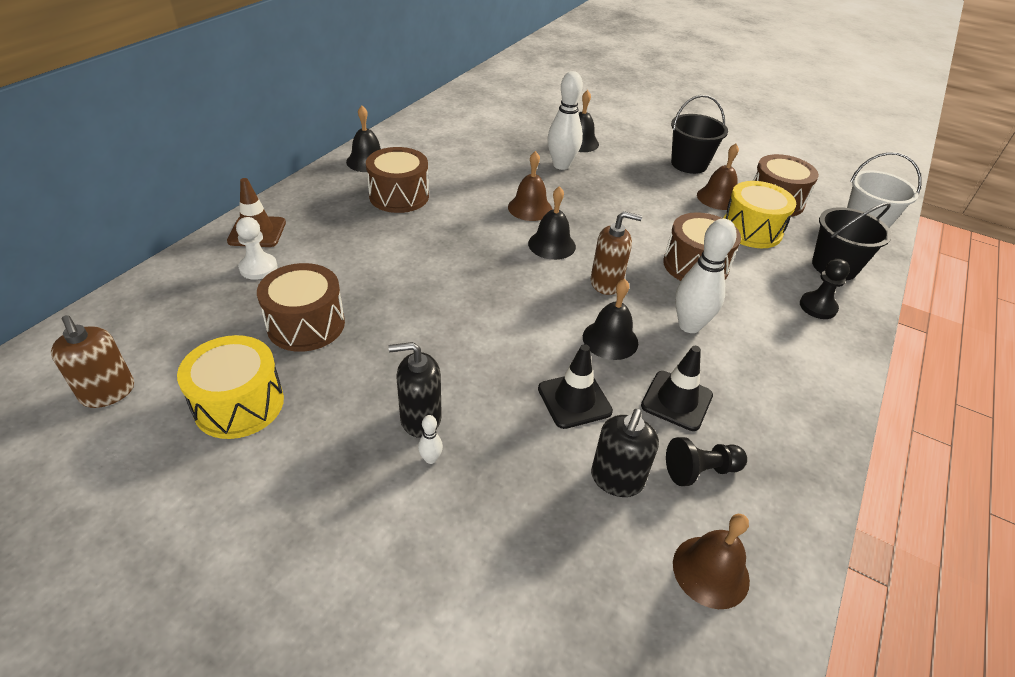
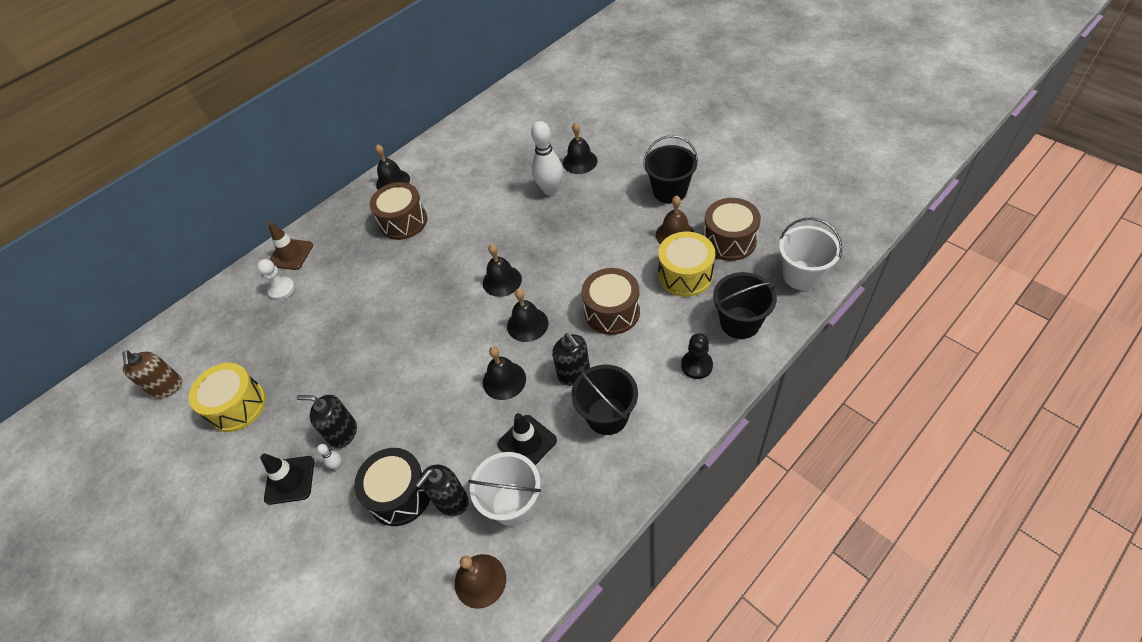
camera: 25 degrees right, 10 degrees up
brown drum [257,263,345,352] -> none
brown bell [508,151,552,221] -> none
black traffic cone [538,344,613,429] -> black traffic cone moved to [260,454,314,505]
brown soap dispenser [591,211,642,295] -> black bell [507,289,548,342]
black pawn [666,437,747,486] -> white bucket [468,452,541,526]
white bowling pin [675,219,736,333] -> black soap dispenser [552,333,590,386]
none -> black drum [354,448,430,526]
none -> black bucket [571,365,638,435]

